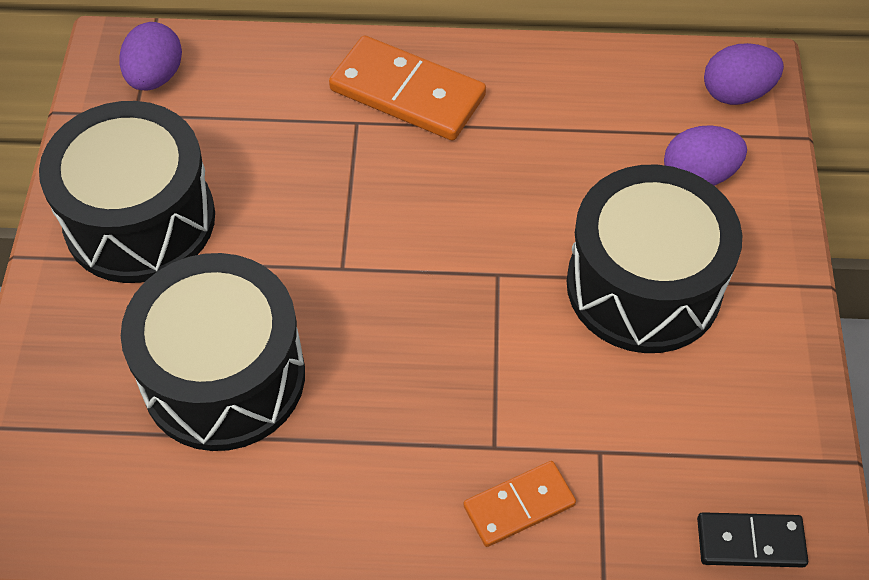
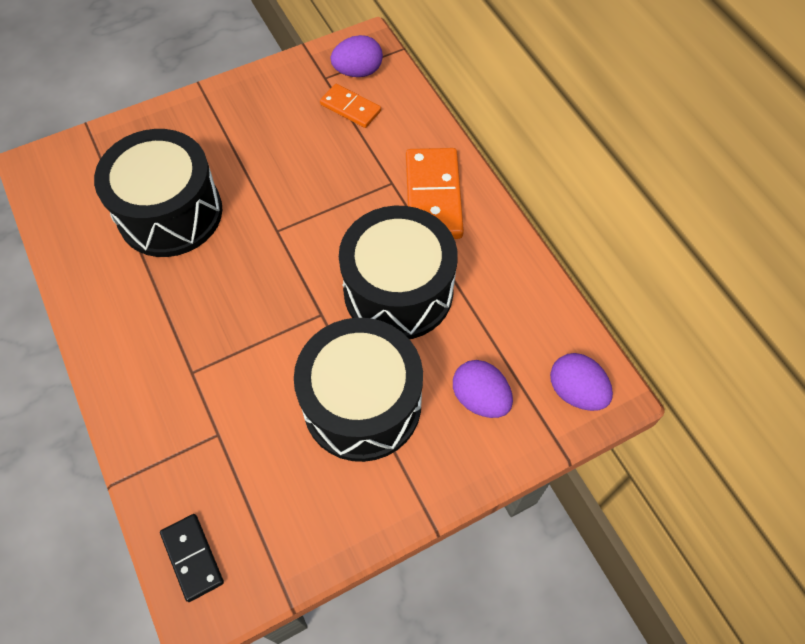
camera: 60 degrees right, 5 degrees up
black drum [39,101,215,283] -> black drum moved to [339,206,458,339]
orange domino [464,461,576,547] -> orange domino moved to [320,84,381,128]

